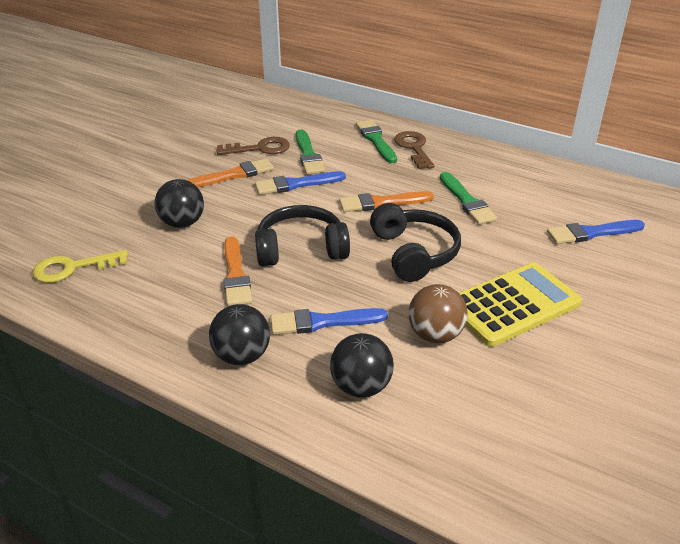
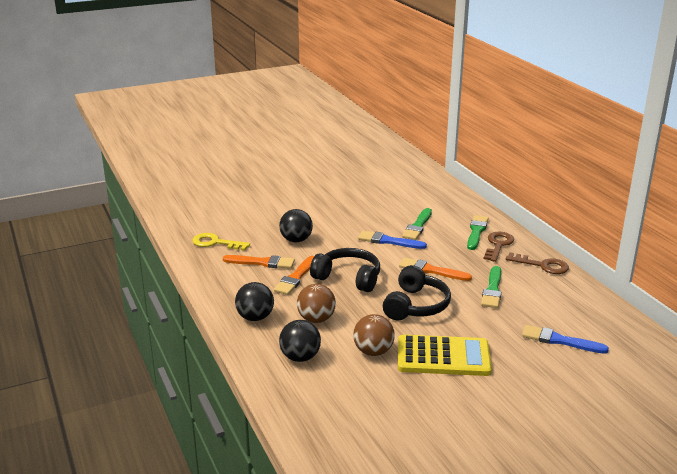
camera: 35 degrees right, 10 degrees down
orange brush [187,158,274,187] -> orange brush moved to [223,255,295,269]
brown key [216,137,290,155] -> brown key moved to [506,252,569,274]
blue brush [270,308,388,335] -> brown ball [297,284,336,323]

